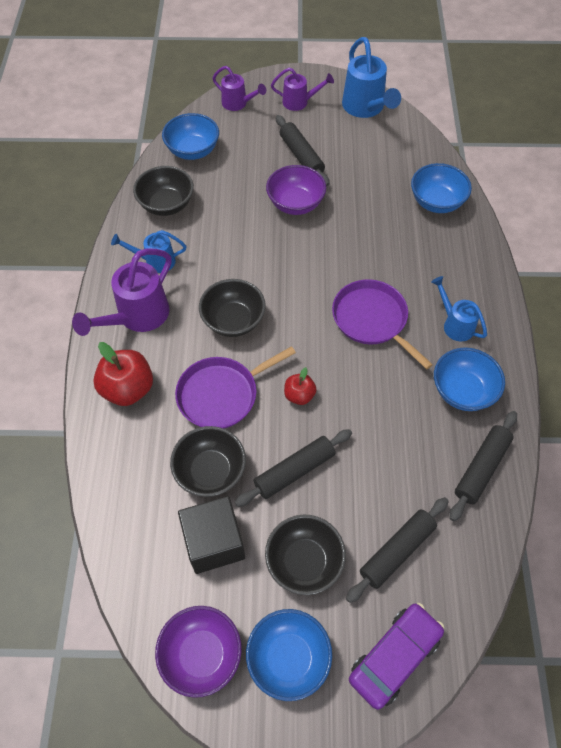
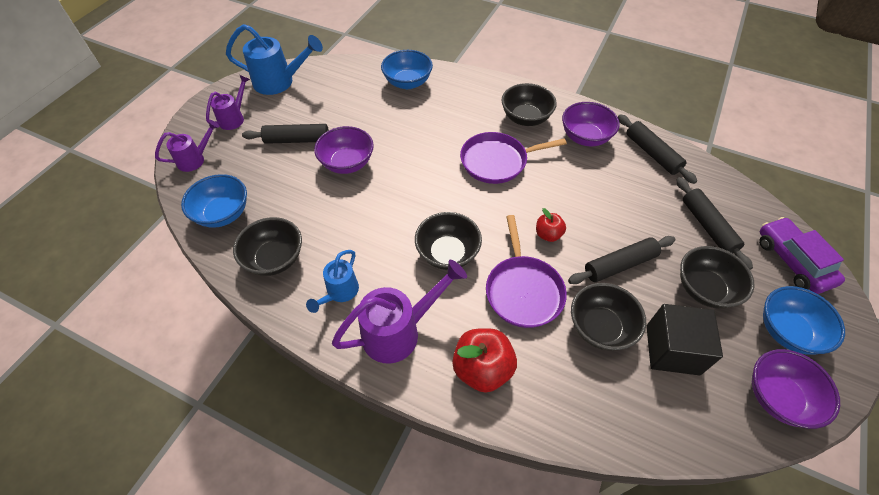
camera: 65 degrees left, 5 degrees down
purple watering can [72,248,172,336] -> purple watering can turned 90 degrees counterclockwise [332,260,467,364]
black rolling pin [235,429,352,507] -> black rolling pin turned 75 degrees clockwise [568,236,675,284]
blue watering can [431,276,487,341] -> black bowl [501,83,557,126]
blue bowl [434,347,505,411] -> purple bowl [562,102,620,146]

